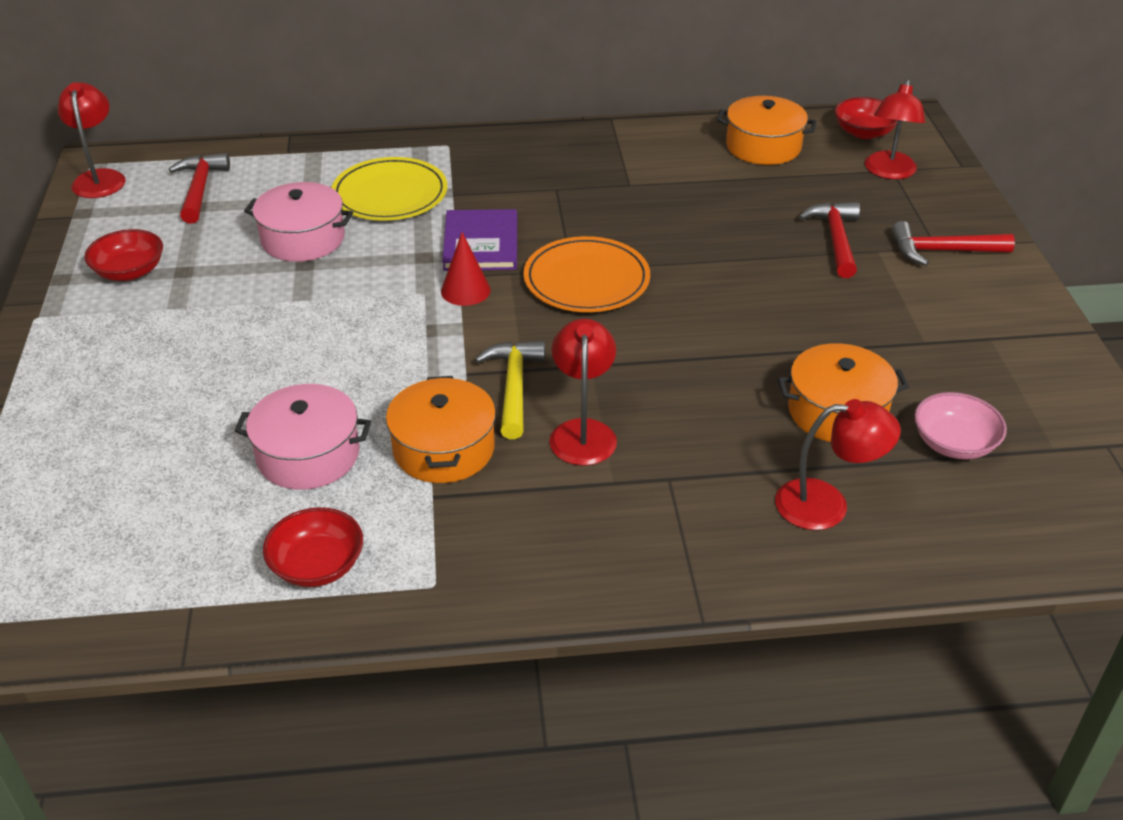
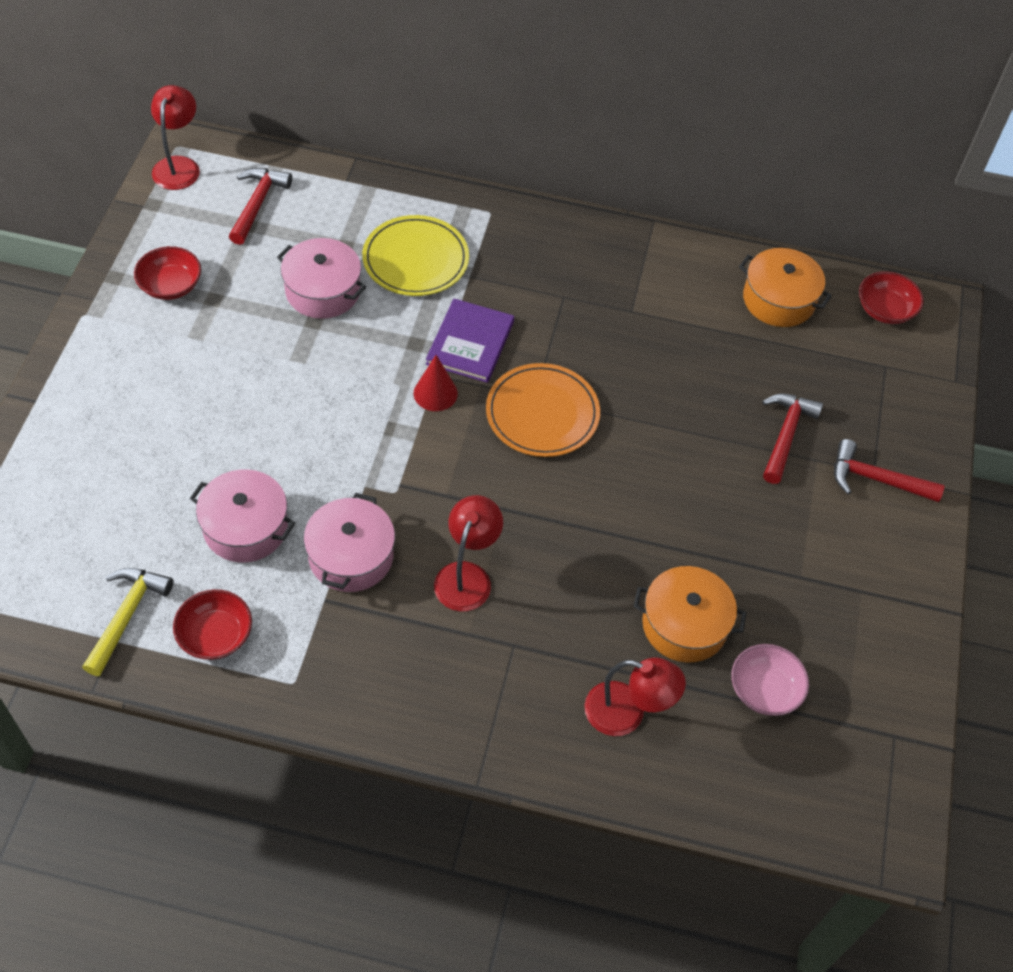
camera: 15 degrees right, 15 degrees up
orange pot [386,376,496,483] -> pink pot [304,493,395,592]
yellow hammer [475,341,545,439] -> yellow hammer moved to [82,568,173,676]
red lamp [865,79,925,179] -> none

